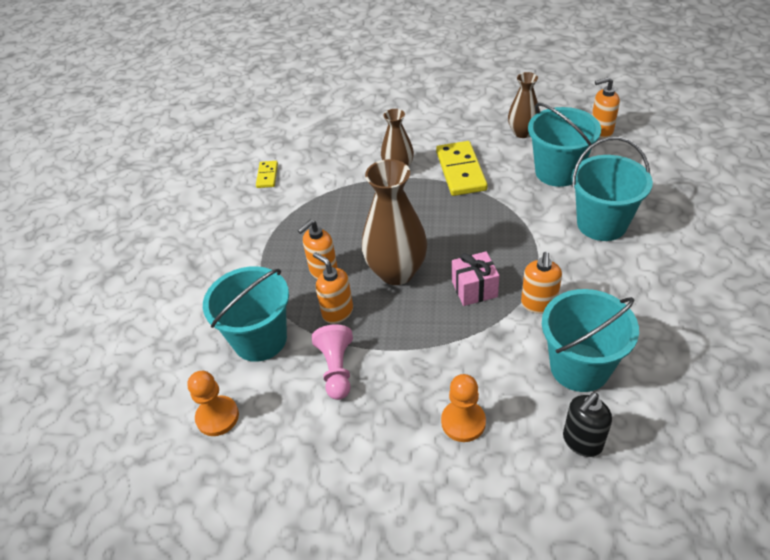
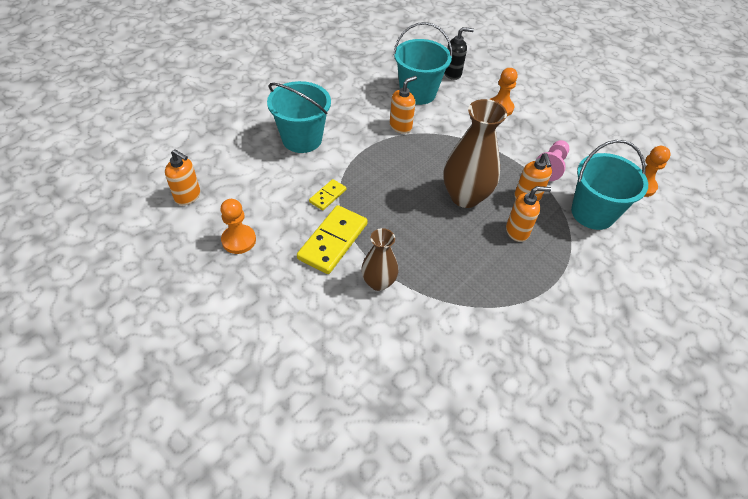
camera: 150 degrees left, 5 degrees up
yellow domino [256,161,278,188] -> yellow domino moved to [309,179,346,210]
pink gift [452,251,499,306] -> none
brown vase [508,72,540,138] -> orange pawn [220,199,256,254]
turquoise bucket [528,103,601,187] -> none

